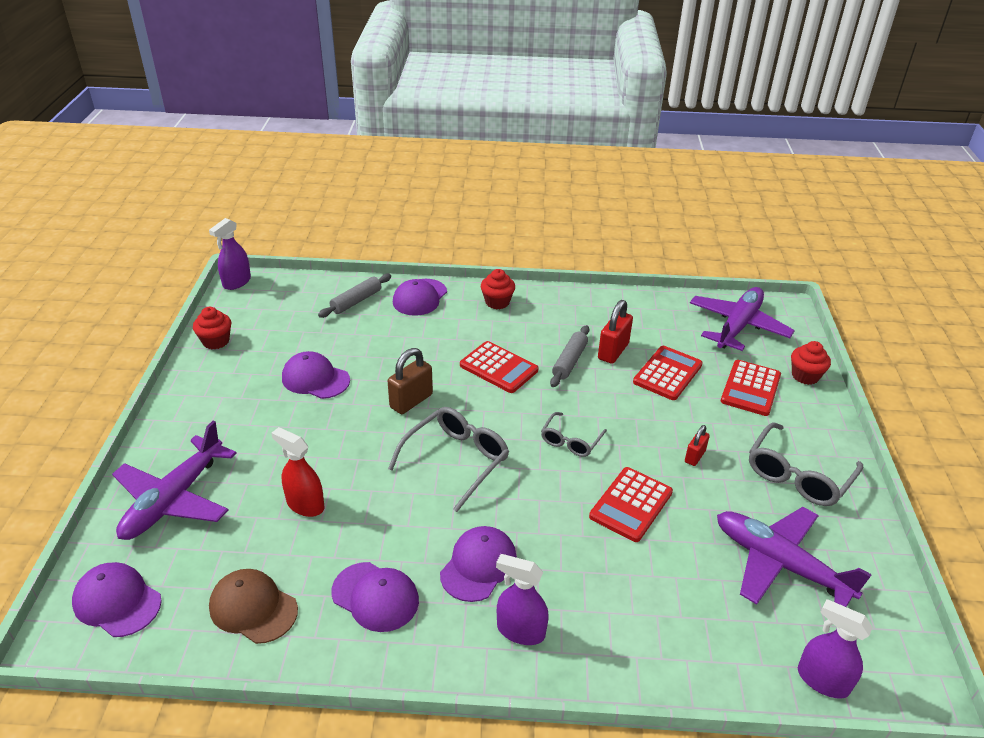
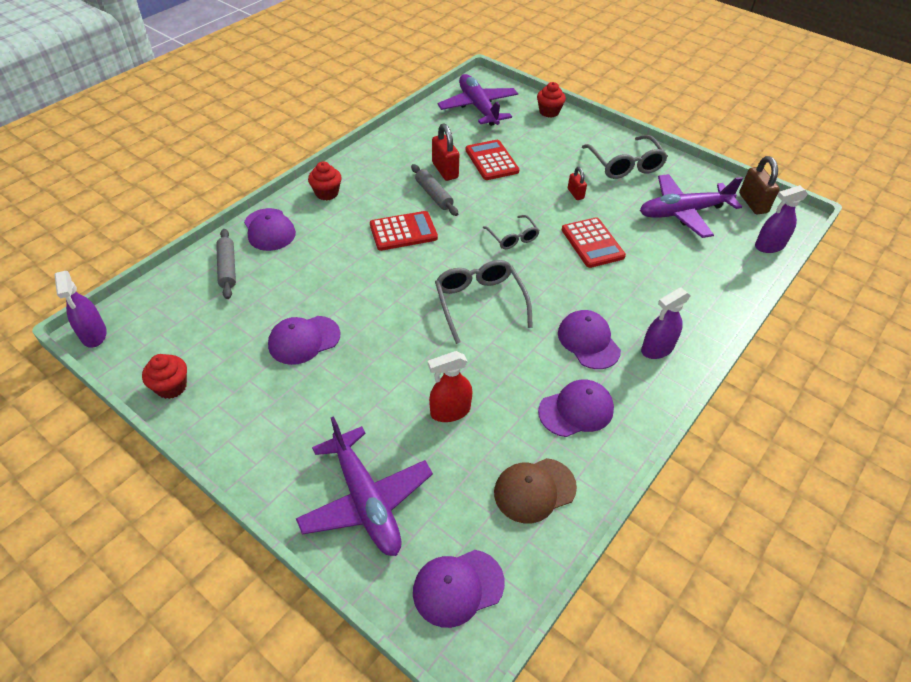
camera: 55 degrees left, 10 degrees up
brown padlock [388,348,433,414] -> brown padlock moved to [739,156,780,214]
red calculator [721,360,781,416] -> none

